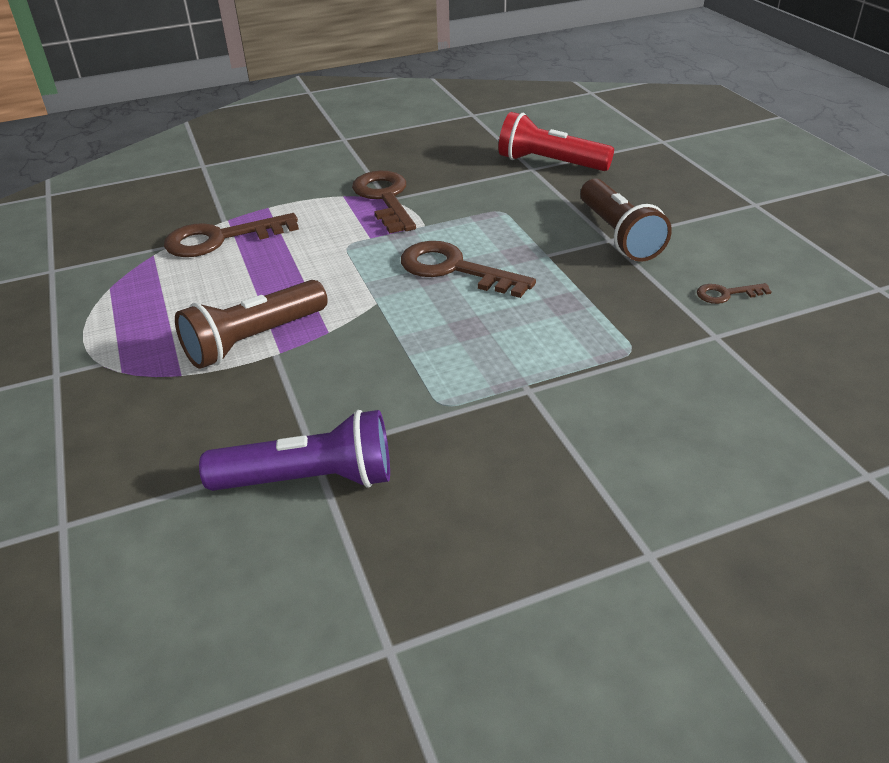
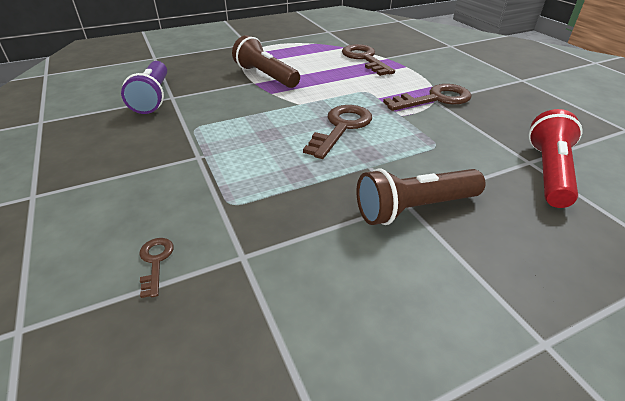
camera: 85 degrees right, 0 degrees up
brown key [697,283,772,304] -> brown key moved to [139,238,174,298]

